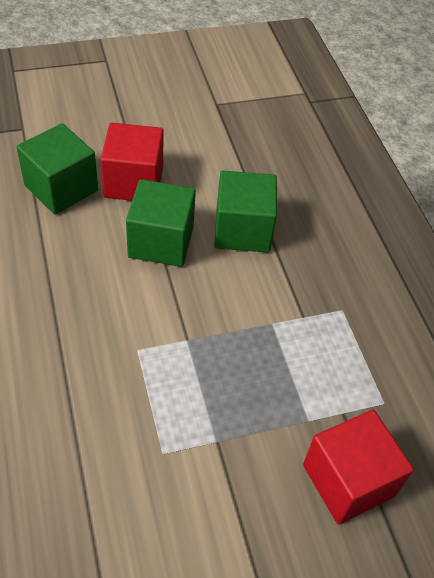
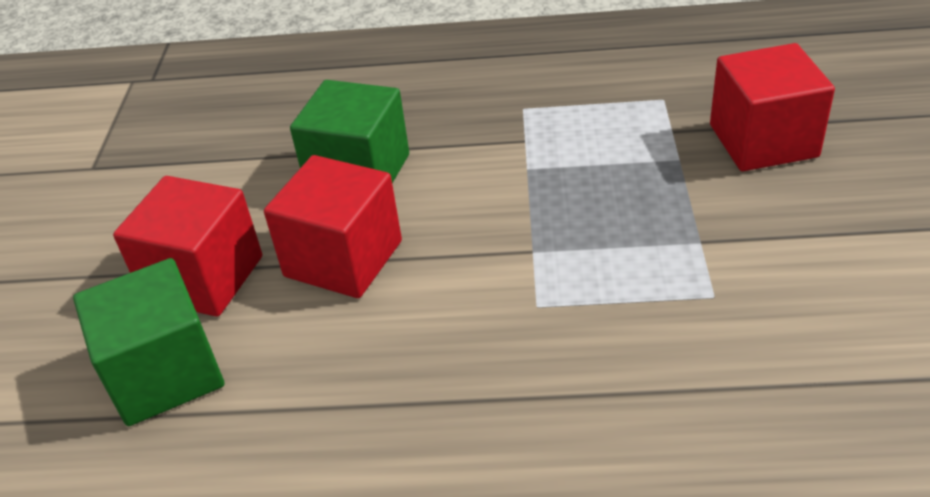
camera: 65 degrees left, 10 degrees down
green cube [126,179,196,267] -> red cube [264,155,402,298]

